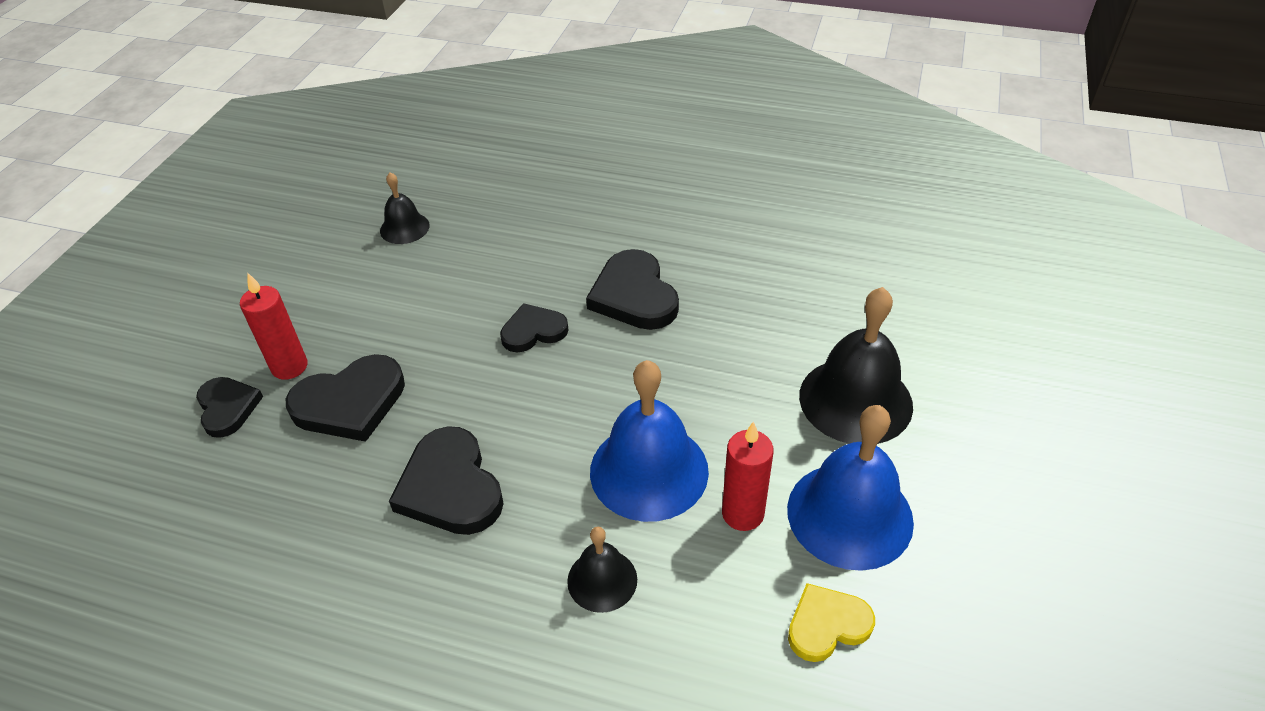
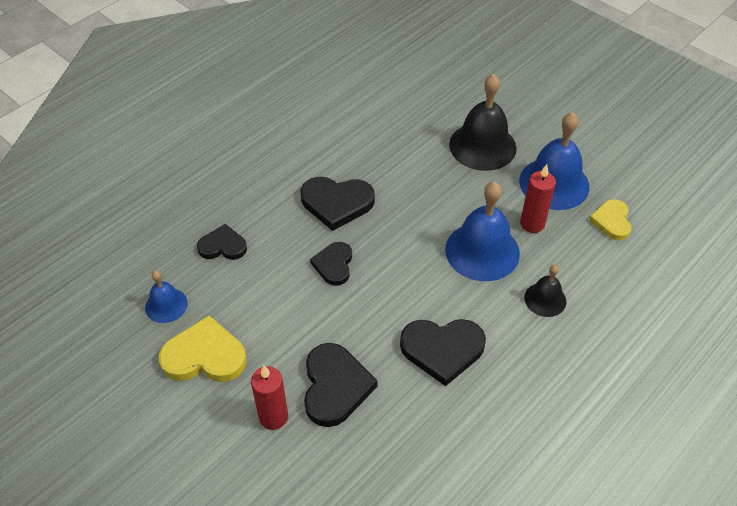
camera: 65 degrees left, 5 degrees up
black heart [196,377,263,438] -> black heart moved to [197,224,247,260]
black bell [380,172,430,244] -> blue bell [145,271,188,323]
none -> yellow heart [159,315,247,382]

